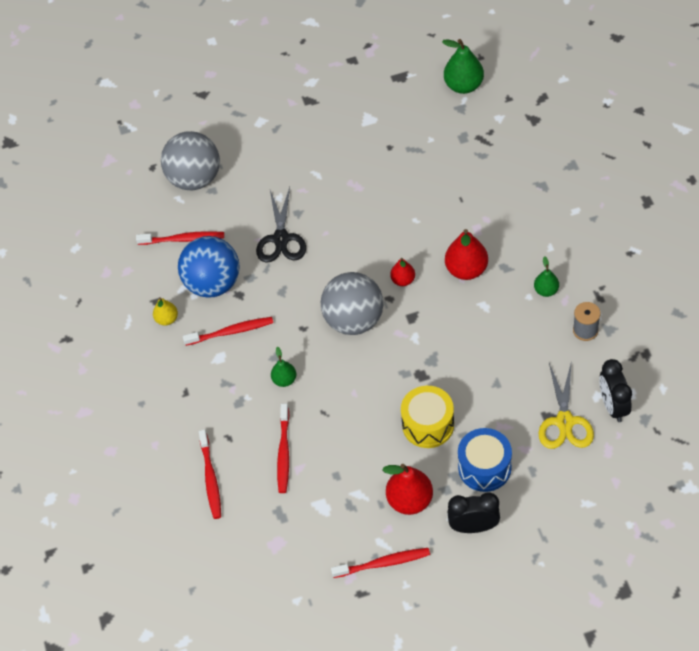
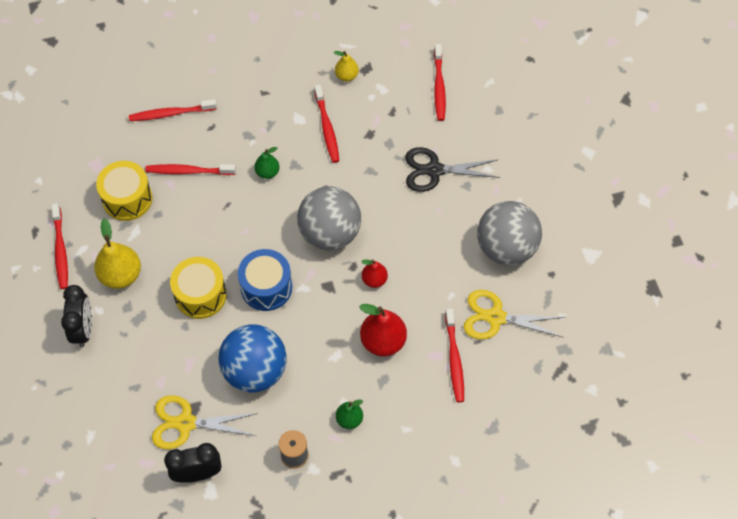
camera: 85 degrees right, 5 degrees up
grey ball [161,131,220,190] -> grey ball moved to [477,201,542,266]
blue ball [178,236,240,298] -> blue ball moved to [218,324,287,392]
red pear [383,464,433,515] -> yellow pear [94,218,141,289]
green pear [442,39,484,94] -> none
blue drum [458,428,512,492] -> blue drum moved to [238,249,292,311]
none -> yellow drum [96,161,152,221]
none -> red toothbrush [445,308,464,402]
none -> yellow scissors [464,290,566,340]

